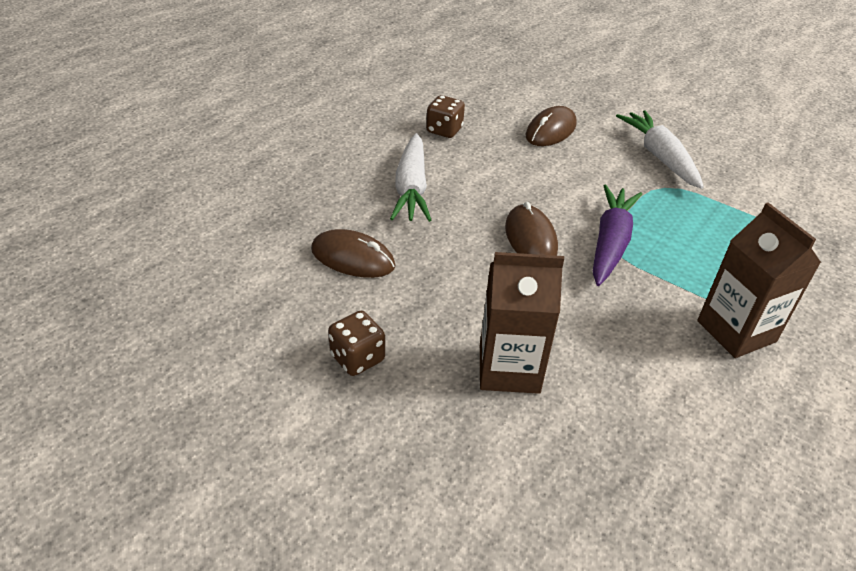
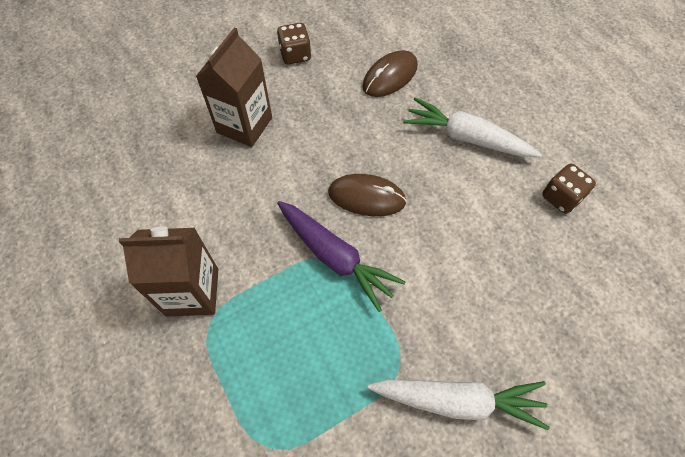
camera: 115 degrees right, 20 degrees up
brown mouse [526,106,577,146] -> none

